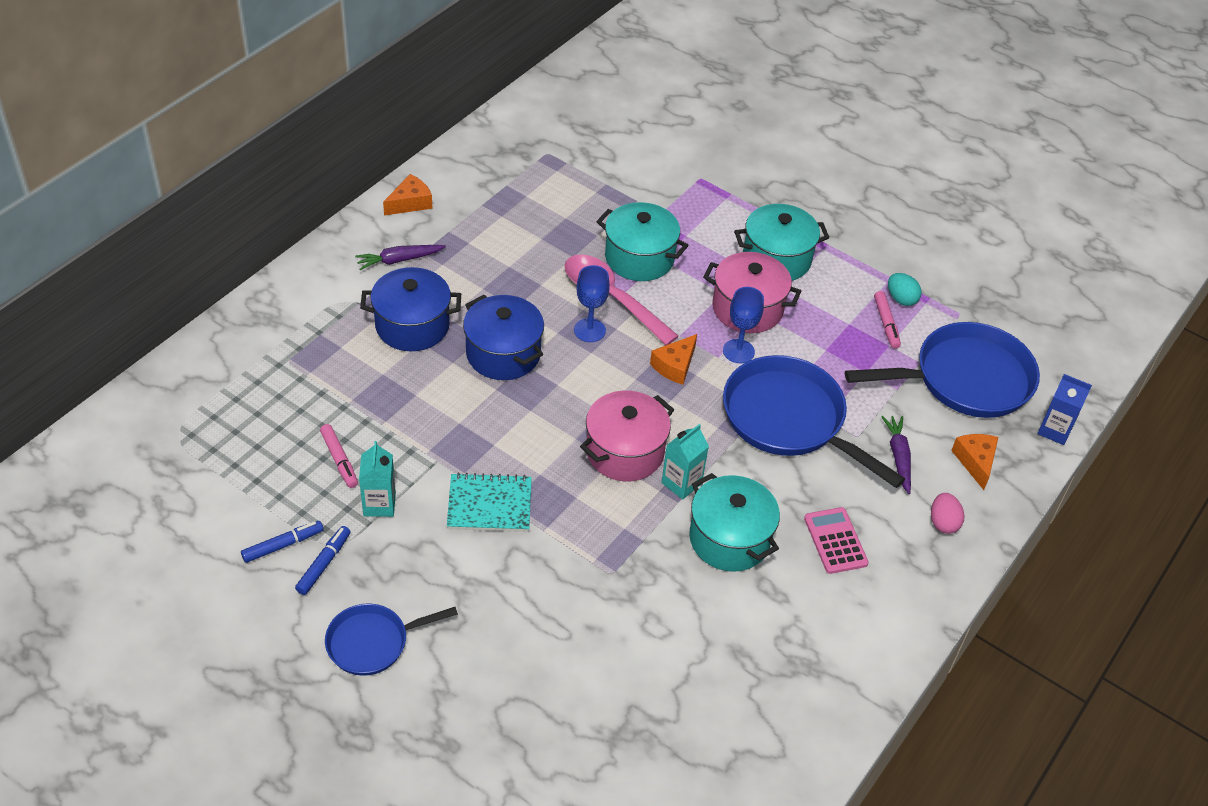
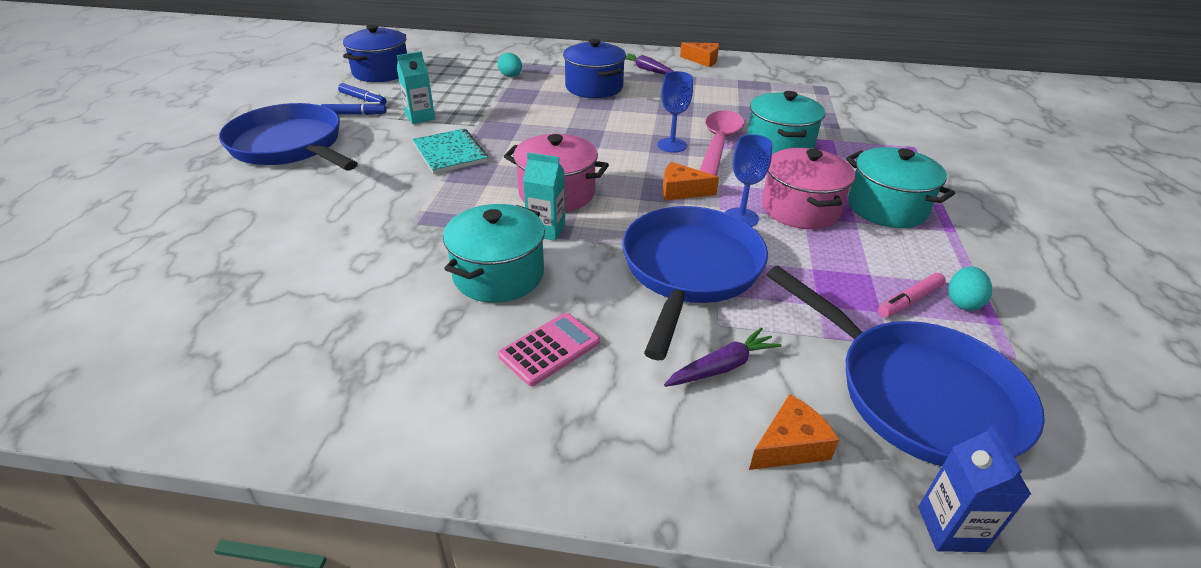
camera: 65 degrees right, 10 degrees down
pink marker [320,424,358,488] -> none
blue pan [325,603,458,676] -> blue pan [219,103,358,170], size x1.77
blue pot [463,295,544,380] -> blue pot moved to [343,25,407,82]
pink egg [931,493,964,534] -> none
none -> turquoise egg [497,53,522,77]

